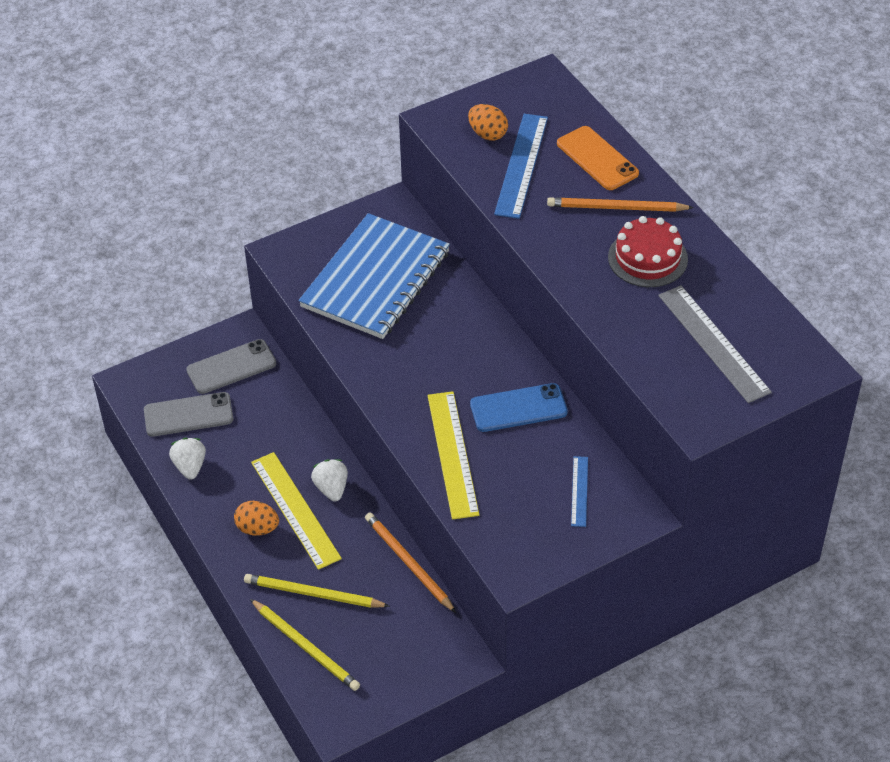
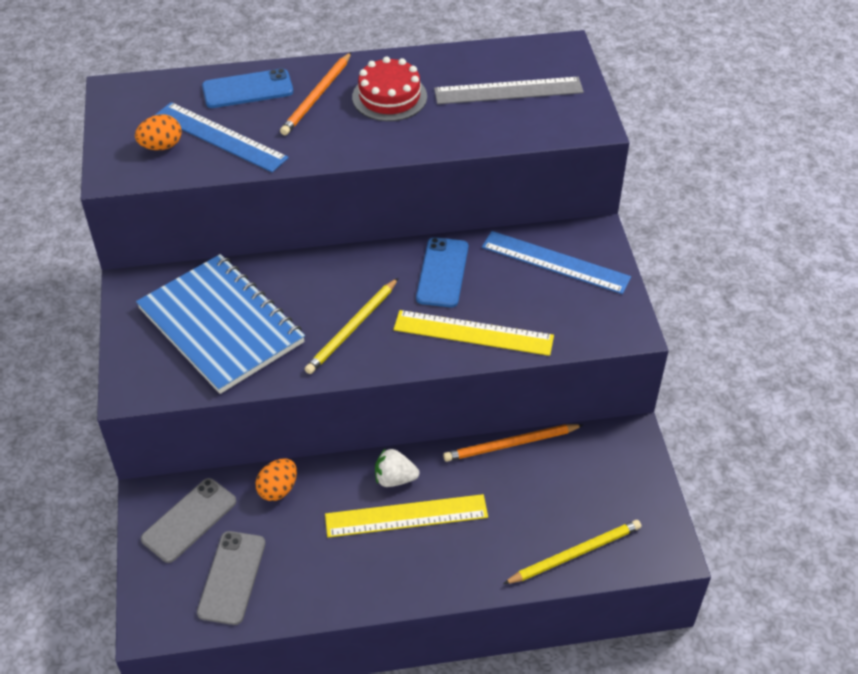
camera: 70 degrees left, 0 degrees up
white strawberry [169,438,206,480] -> none
grey phone [186,339,276,394] -> grey phone turned 45 degrees clockwise [141,478,237,563]
orange egg [234,501,279,536] -> orange egg moved to [255,458,297,501]
yellow pencil [244,574,390,608] -> yellow pencil moved to [305,278,398,374]
orange phone [557,126,639,190] -> blue phone [202,68,293,108]
blue ruler [571,456,588,527] -> blue ruler [482,231,631,294], size x1.87

